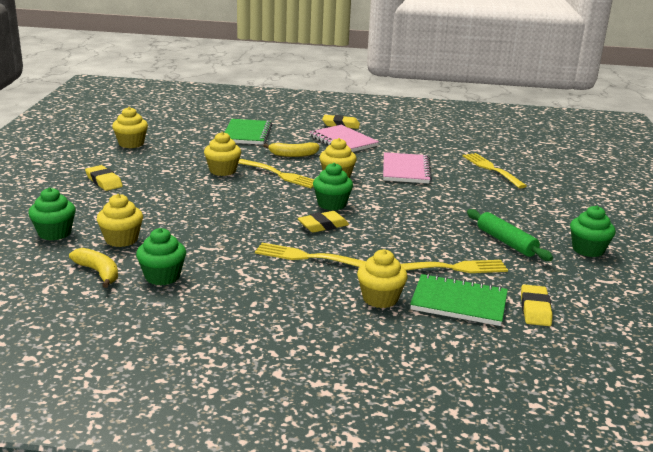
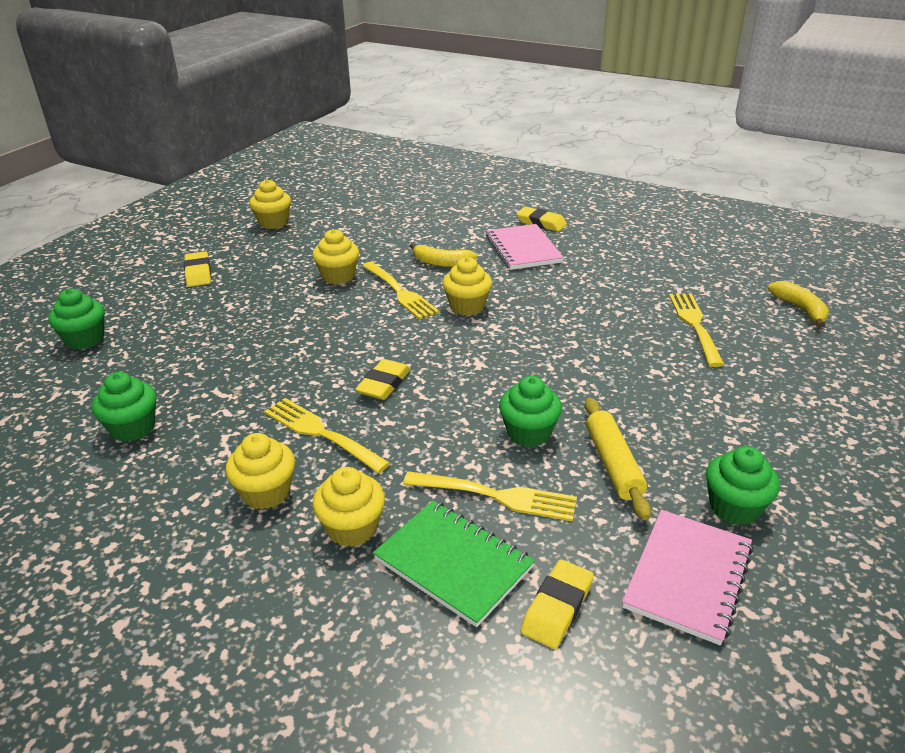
camera: 25 degrees right, 10 degrees up
yellow banana [69,248,118,288] -> yellow banana moved to [768,281,829,328]
yellow cupcake [97,194,143,247] -> yellow cupcake moved to [226,433,295,509]
green notebook [224,119,272,145] -> none
yellow eraser [297,211,349,233] -> yellow eraser turned 60 degrees counterclockwise [355,359,410,400]
green cupcake [313,163,353,210] -> green cupcake moved to [499,376,562,447]
pink notebook [383,152,432,183] -> pink notebook moved to [622,510,753,646]
green rolling pin [467,209,553,261] -> yellow rolling pin [585,397,651,520]

